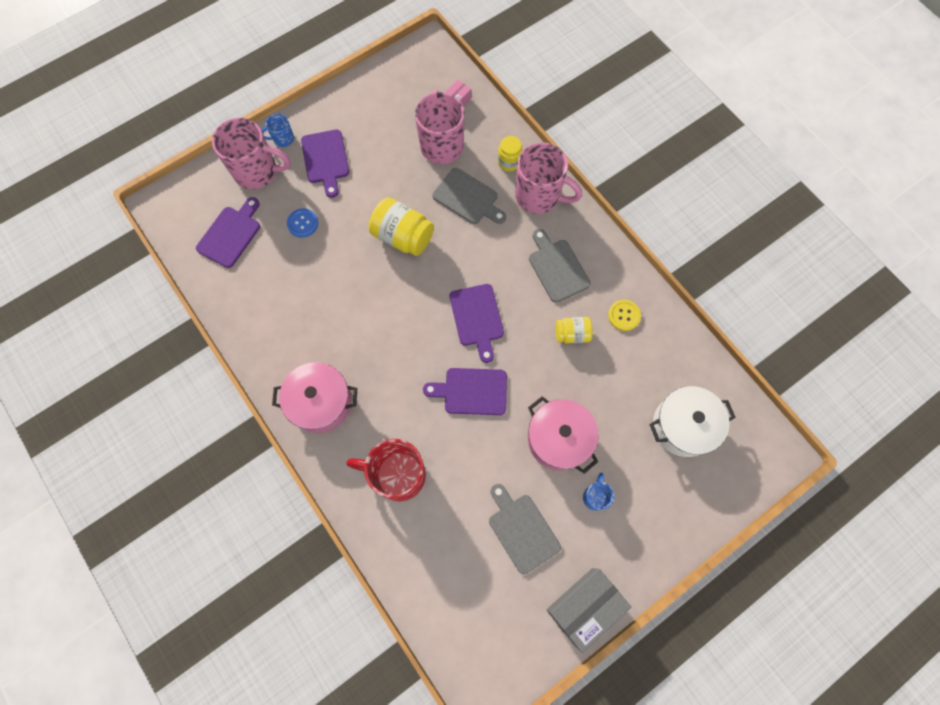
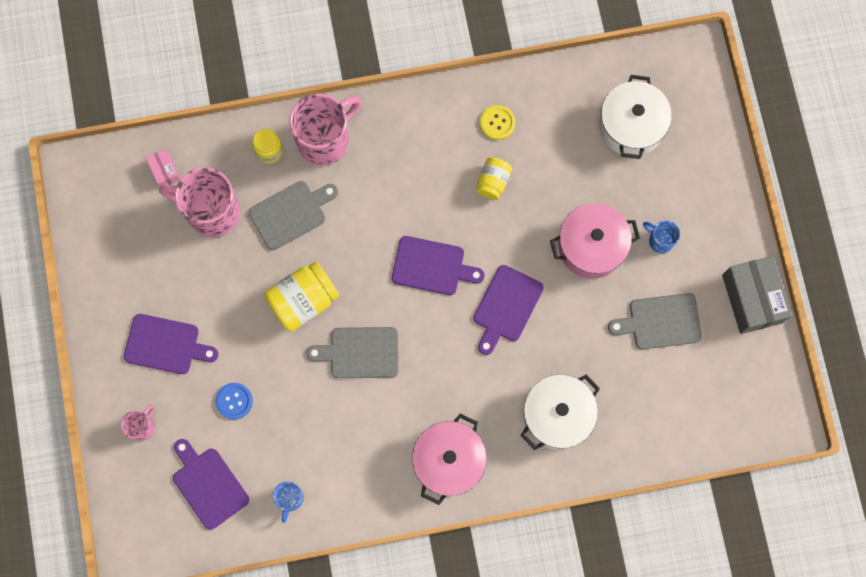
camera: 65 degrees left, 5 degrees up
pink mug [212,118,291,189] -> pink mug [121,404,155,441], size x0.48
blue mug [261,113,294,147] -> blue mug moved to [273,481,304,523]
red mug [346,439,426,501] -> white pot [521,374,600,450]
grey cutting board [529,229,591,303] -> grey cutting board moved to [306,327,399,378]

